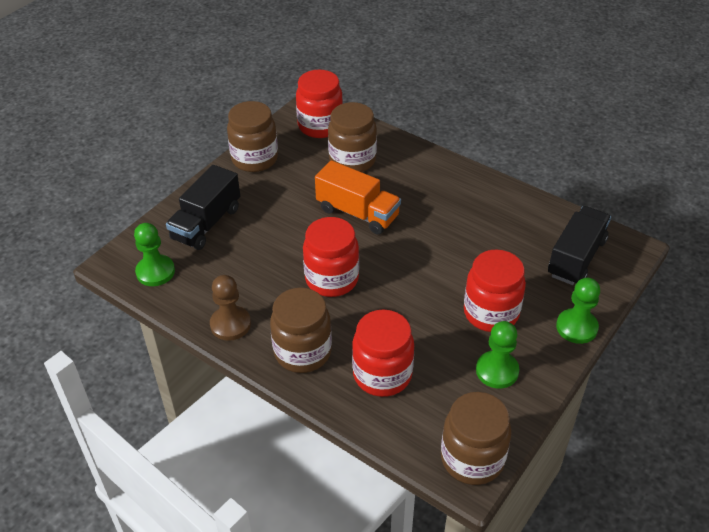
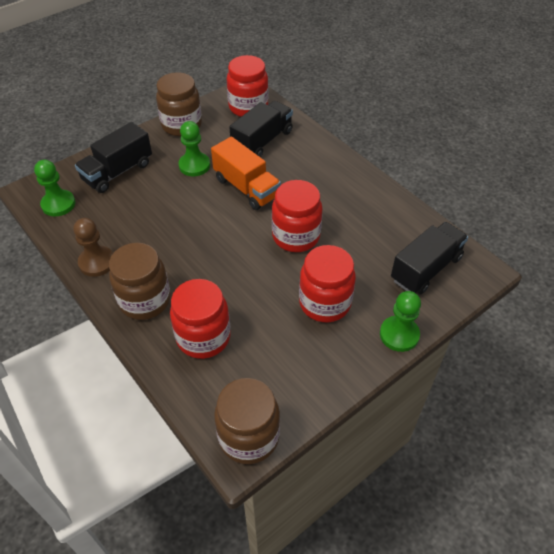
camera: 15 degrees right, 5 degrees up
red jar [303,217,359,297] -> red jar moved to [272,180,323,252]
brown jar [328,102,377,172] -> black truck [229,101,293,157]
green pawn [476,321,519,389] -> green pawn moved to [179,121,210,176]

